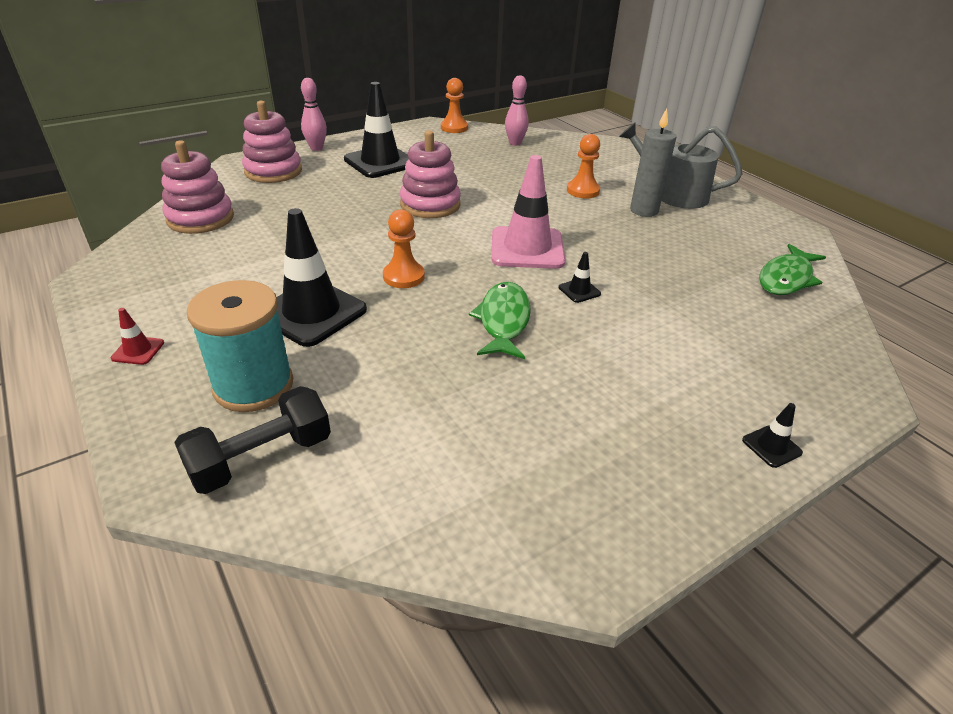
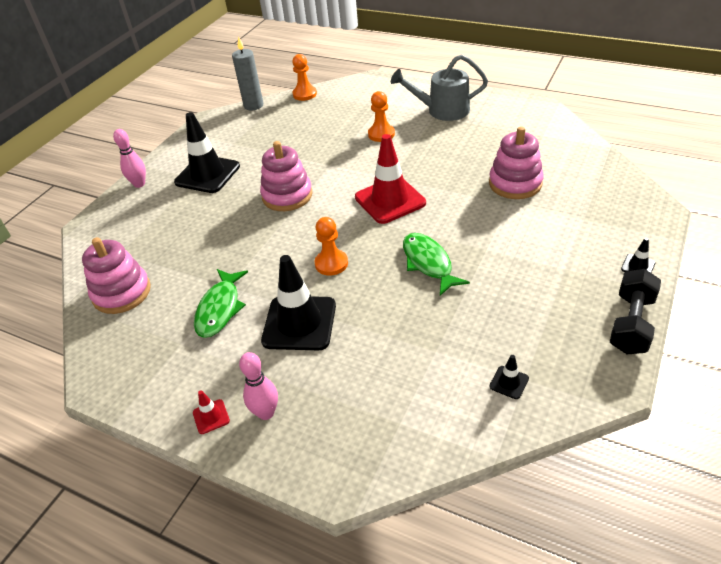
camera: 25 degrees left, 5 degrees up
black dumbbell [174,386,331,494] -> black dumbbell moved to [610,269,661,354]
turquoise spool [187,280,293,412] -> none
pink stacking toy [242,101,302,183] -> pink stacking toy moved to [489,126,544,199]
orange pawn [441,78,468,133] -> orange pawn moved to [292,54,317,101]
pink traffic cone [492,155,565,269] -> red traffic cone [355,134,426,224]
pink bowling pin [505,75,529,146] -> pink bowling pin moved to [239,352,278,420]
black traffic cone [559,252,601,303] -> black traffic cone moved to [489,355,529,399]
grey candle [630,108,676,217] -> grey candle moved to [232,36,264,111]
green fish [759,244,826,295] -> green fish moved to [194,269,248,338]

